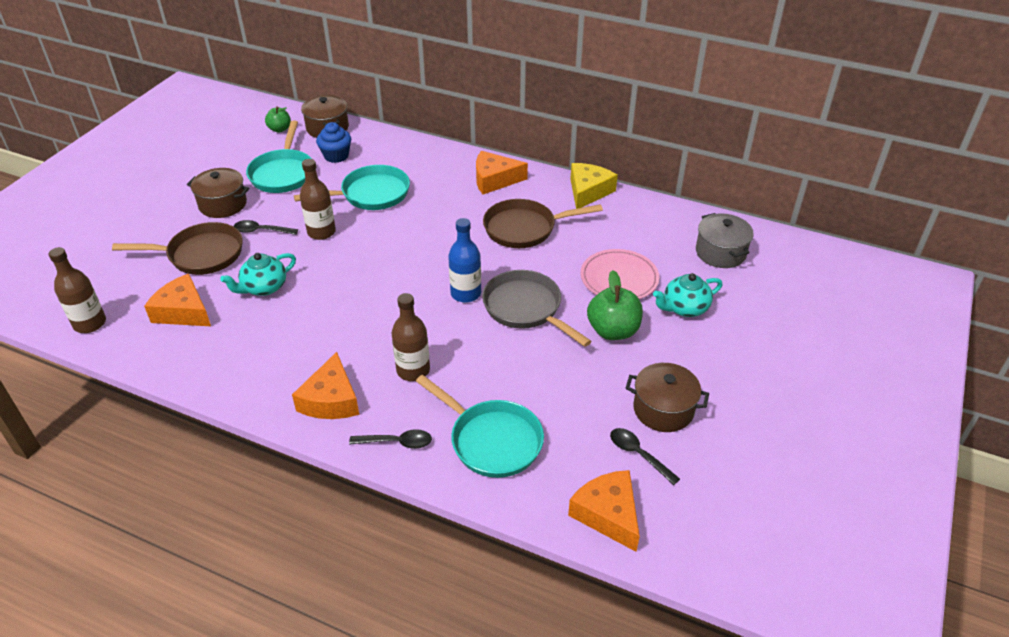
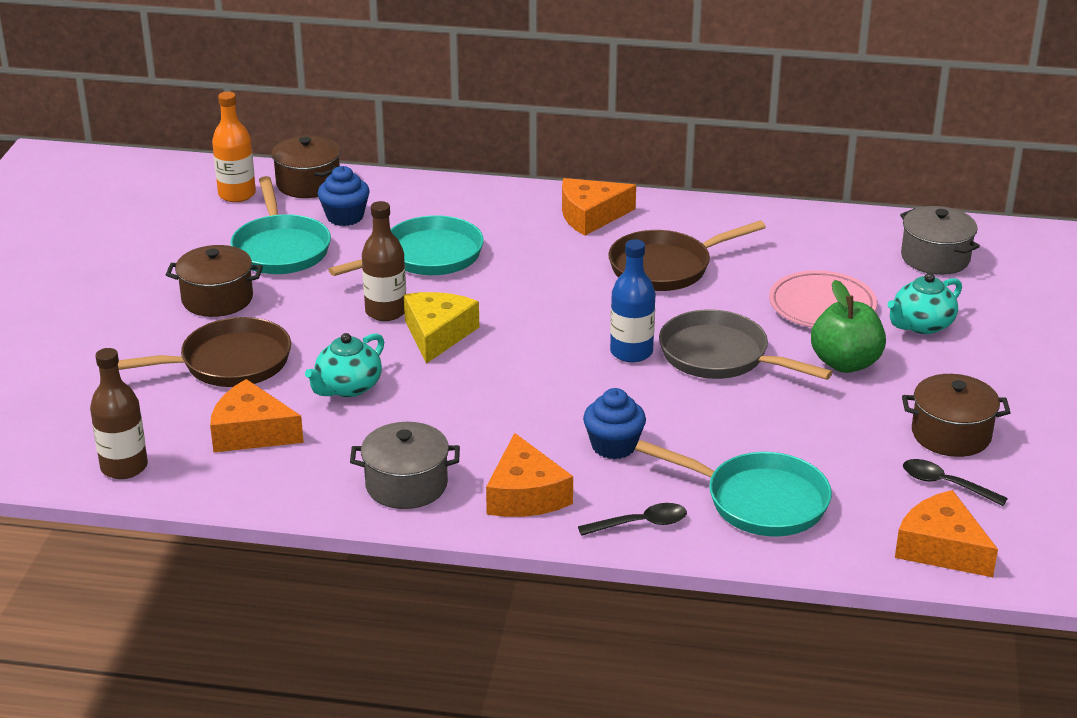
camera: 15 degrees left, 10 degrees down
black spoon [234,220,298,235] -> none
green apple [265,106,291,132] -> orange bottle [212,92,256,202]
brown bottle [391,293,430,381] -> blue cupcake [583,388,646,459]
yellow cheese [570,163,618,209] -> yellow cheese moved to [404,292,479,364]
none -> grey pot [350,422,460,509]

